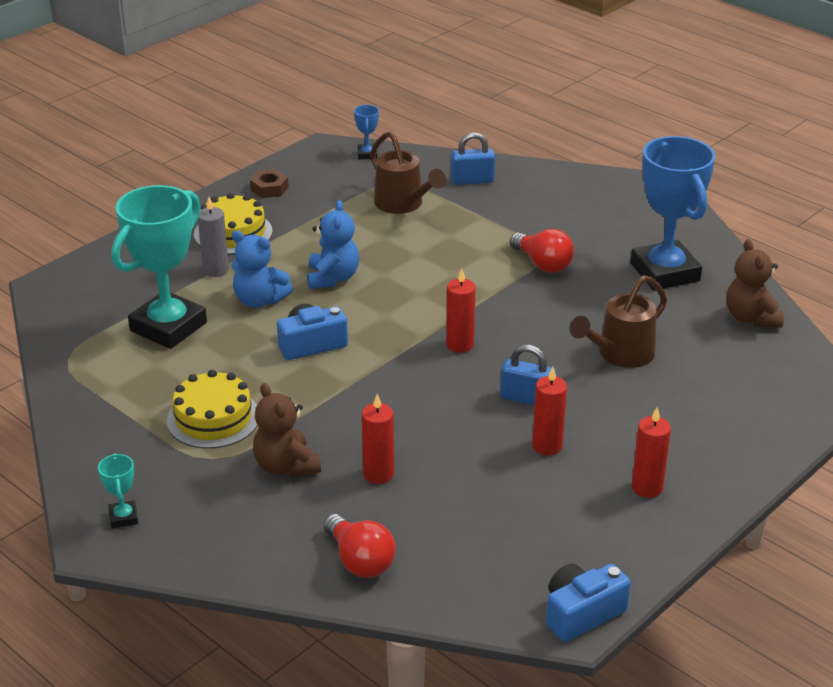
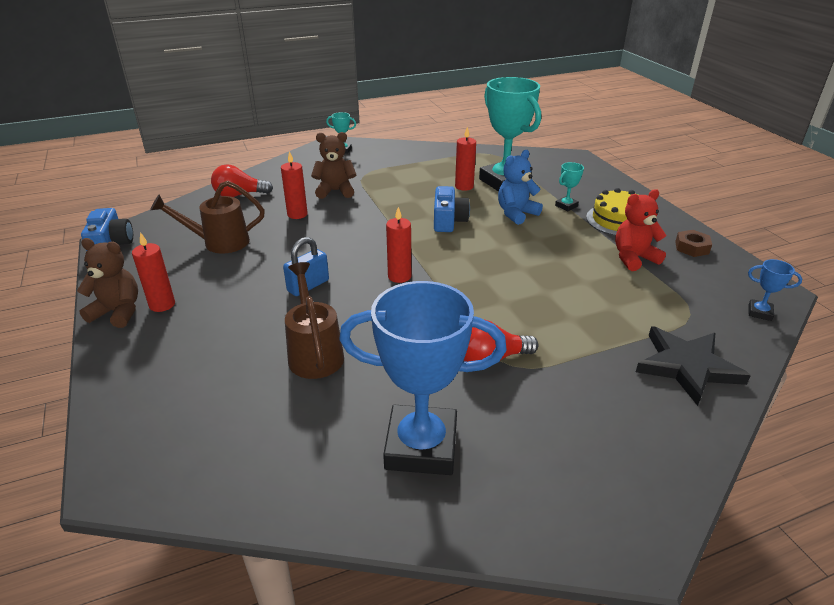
camera: 115 degrees right, 0 degrees up
yellow cake [166,370,258,449] -> none
grey candle [198,197,229,277] -> turquoise trophy [555,162,584,211]
blue teddy bear [307,200,359,289] -> none
brown watering can [370,131,446,214] -> brown watering can moved to [150,181,265,254]
blue padlock [451,132,495,185] -> black star [636,326,751,406]
red candle [532,366,567,455] -> red candle moved to [455,127,476,191]
brown teddy bear [727,239,784,328] -> brown teddy bear moved to [77,238,138,328]
none -> red teddy bear [615,189,667,271]

